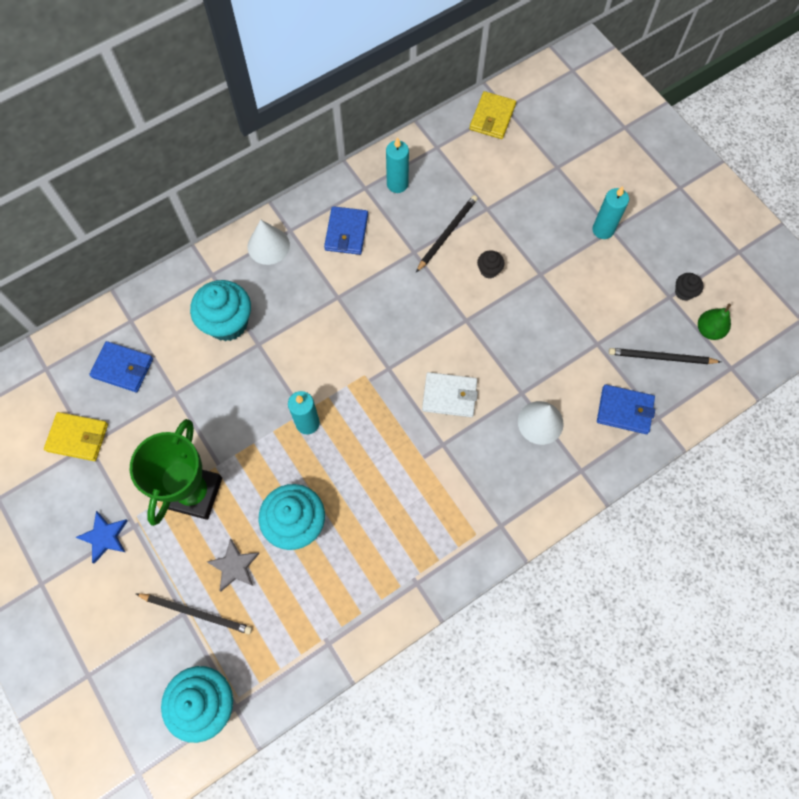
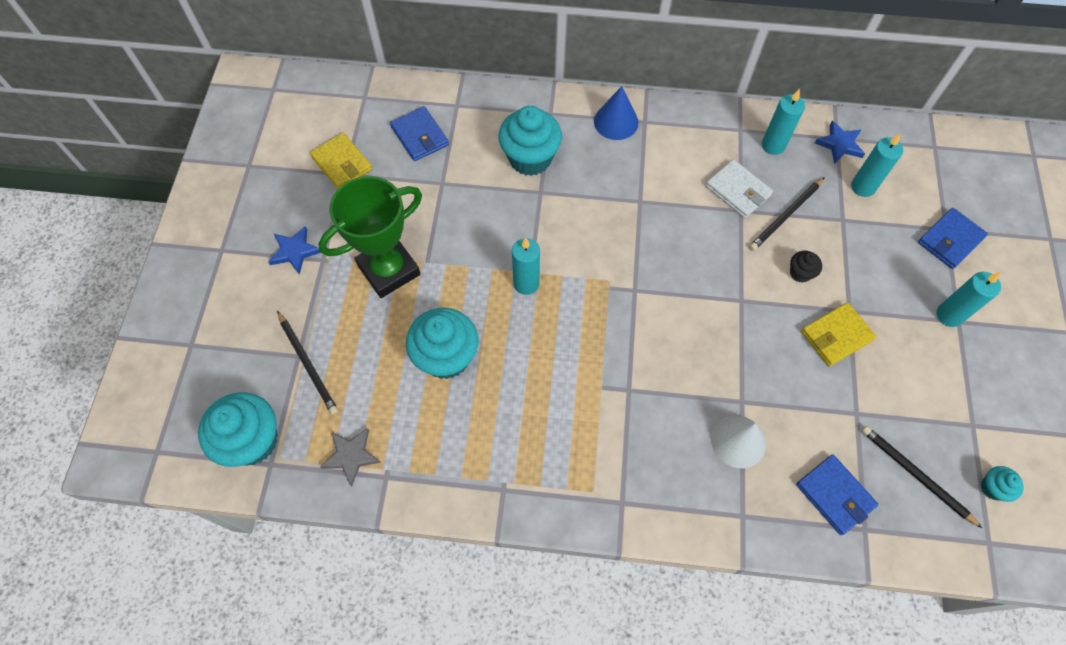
camera: 40 degrees right, 5 degrees down
grey star [207,539,259,592] -> grey star moved to [320,428,381,487]
white cone [248,220,290,265] -> blue cone [594,86,639,140]
blue wallet [324,206,368,255] -> blue wallet moved to [918,208,988,269]
black pencil [416,195,478,272] -> black pencil turned 150 degrees clockwise [749,177,825,251]
white wallet [422,372,478,417] -> white wallet moved to [706,159,773,218]
yellow wallet [469,91,516,139] -> yellow wallet moved to [801,302,877,367]
black cupcake [675,273,703,301] -> none
green pear [698,304,731,340] -> turquoise cupcake [981,466,1024,502]
none -> blue star [815,121,865,164]
none -> turquoise candle [851,133,903,197]

